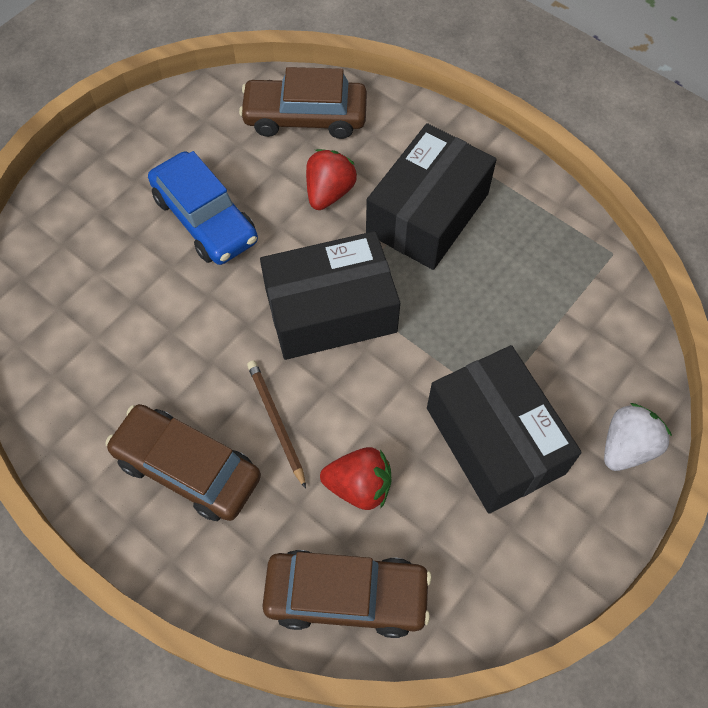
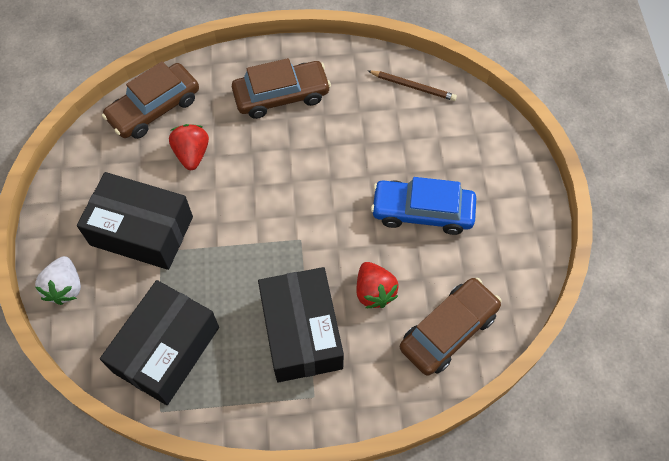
camera: 135 degrees right, 0 degrees up
brown pencil [247,360,306,489] -> brown pencil moved to [368,70,457,101]
black box [260,231,400,360] -> black box moved to [100,280,219,405]
red strawberry [320,447,391,510] -> red strawberry turned 120 degrees clockwise [169,124,209,170]

